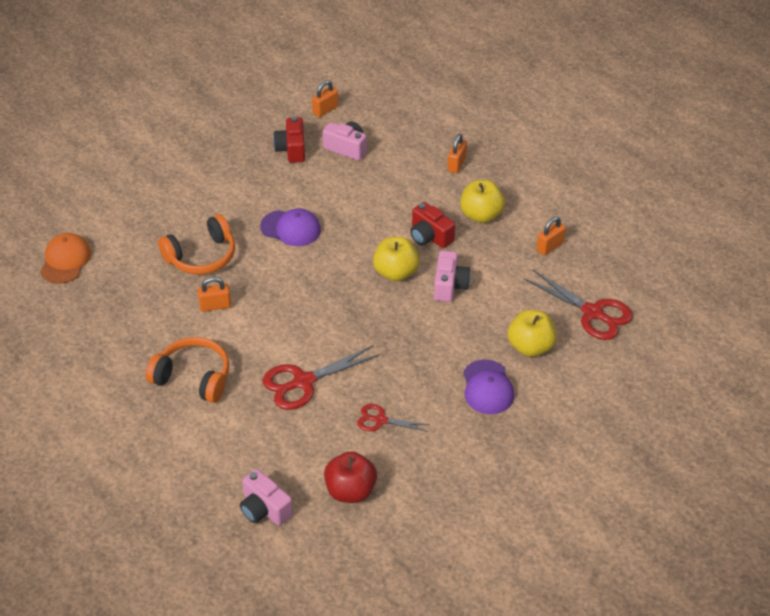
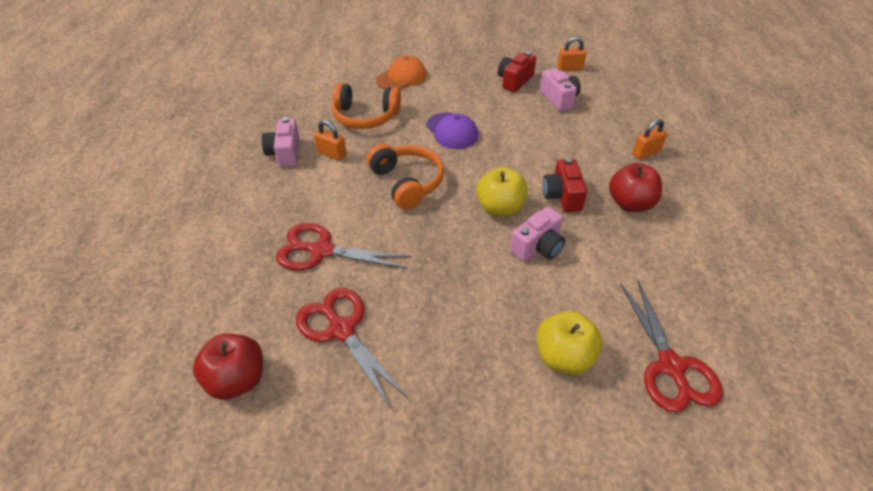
camera: 40 degrees right, 0 degrees up
orange cap [40,233,91,284] -> orange cap moved to [376,56,427,89]
orange headphones [146,337,229,403] -> orange headphones moved to [367,144,444,209]
pink camera [240,469,293,526] -> pink camera moved to [262,117,300,167]
red scissors [357,404,429,432] -> red scissors [296,288,408,408], size x1.73
yellow apple [460,180,505,223] -> red apple [609,163,662,212]
purple cap [464,360,514,414] -> none
orange padlock [536,217,566,256] -> none

